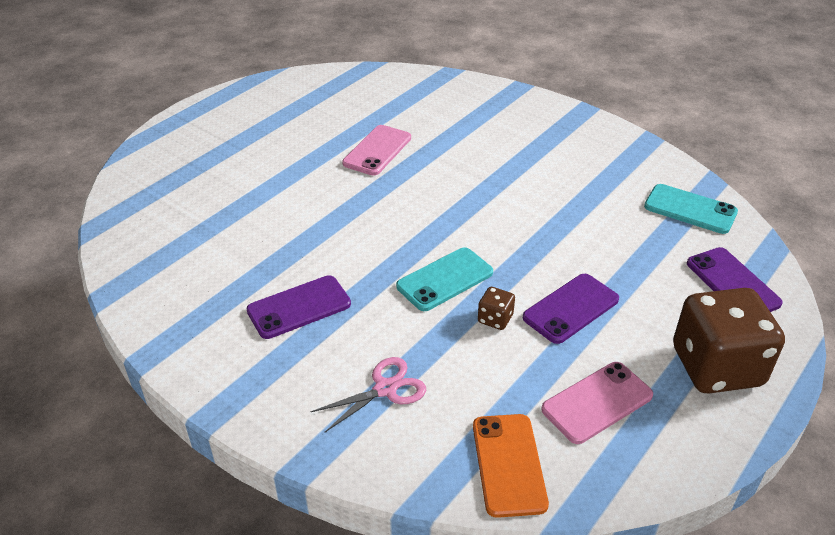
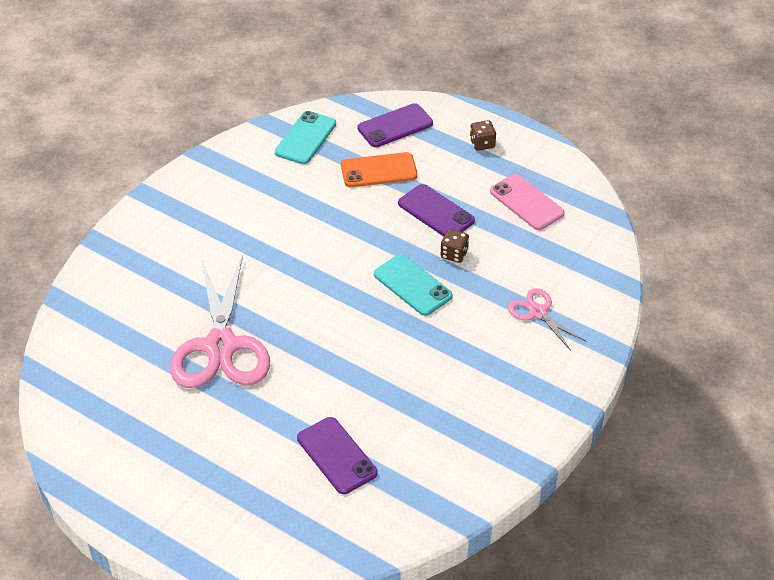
camera: 95 degrees left, 5 degrees up
purple phone [246,275,351,339] -> purple phone moved to [297,417,377,494]
pink phone [342,125,411,175] -> pink scissors [170,255,270,388]
orange phone [473,414,549,518] -> orange phone moved to [341,152,417,187]
brown dice [673,288,785,393] -> brown dice [470,120,496,151], size x0.42

